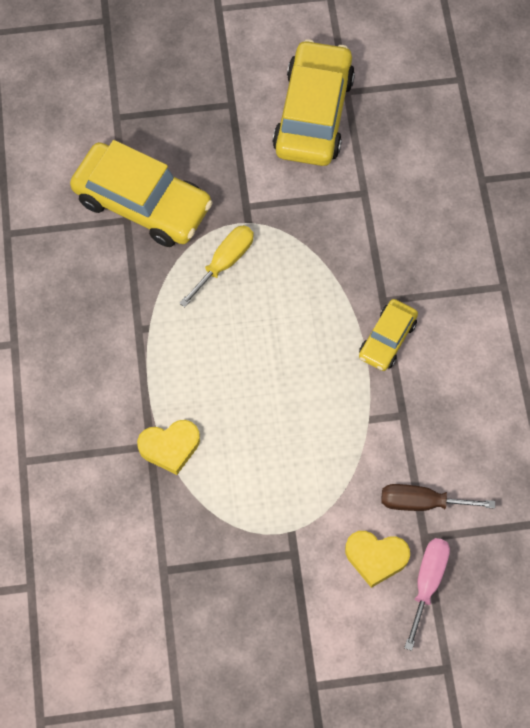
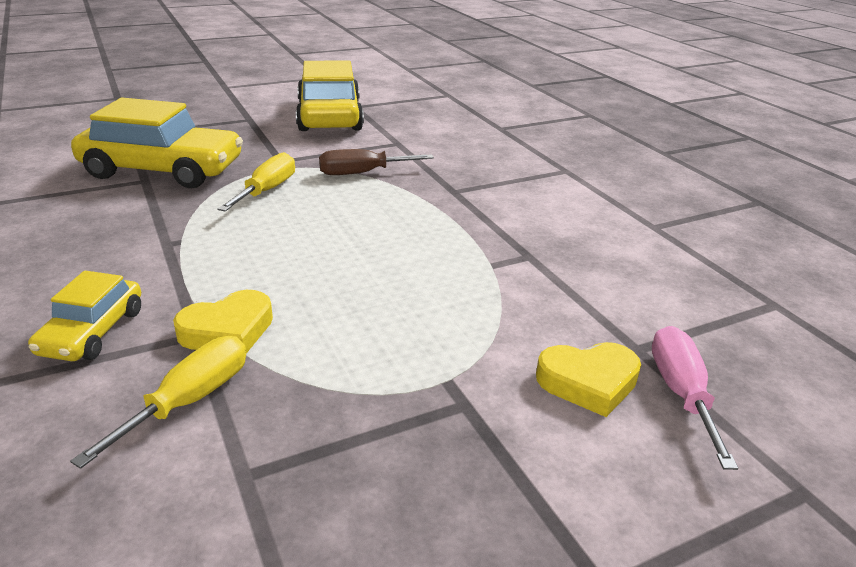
camera: 20 degrees left, 35 degrees down
yellow car [359,299,418,371] -> yellow car moved to [28,271,141,361]
brown screwdriver [381,484,495,511] -> brown screwdriver moved to [319,149,434,175]
none -> yellow screwdriver [70,336,246,469]

